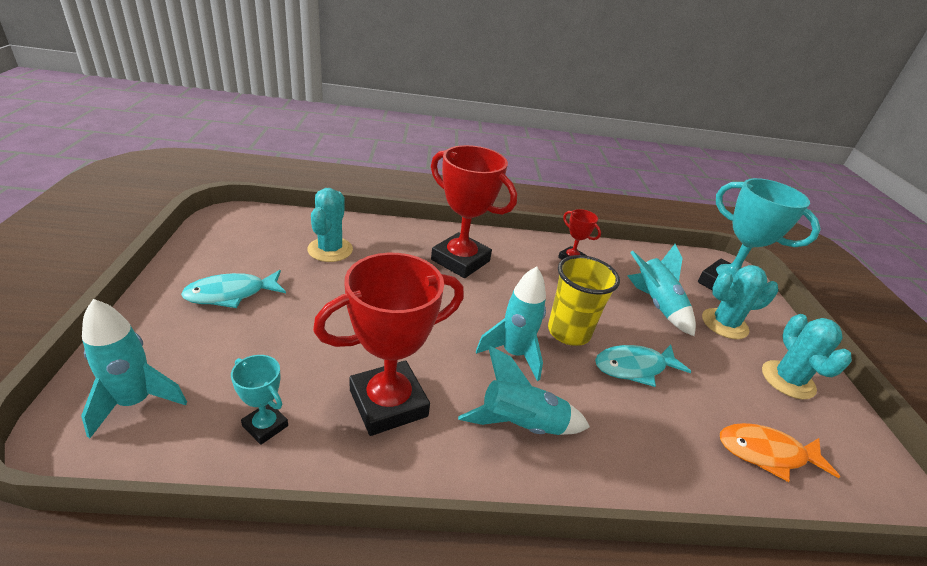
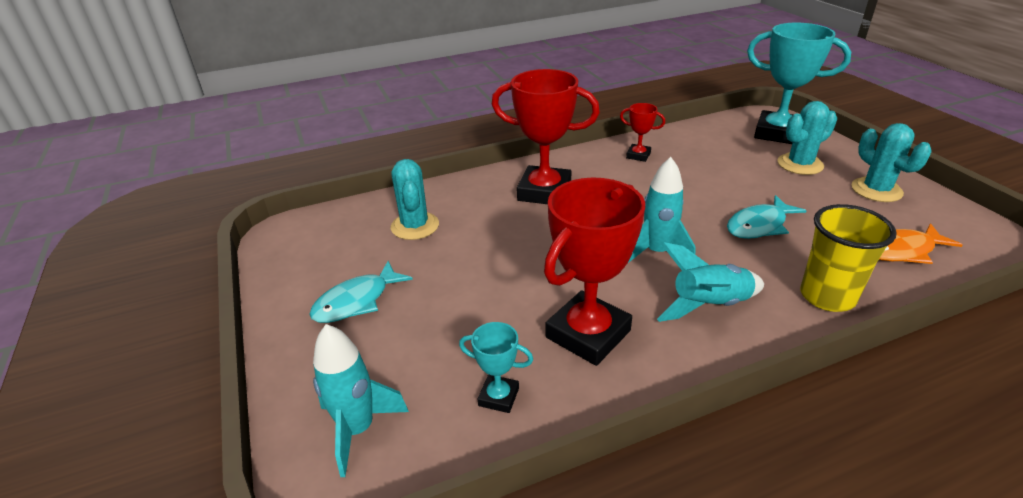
camera: 15 degrees left, 0 degrees up
yellow cup [548,255,620,346] -> yellow cup moved to [800,204,897,312]
turquoise rocket [627,244,696,336] -> none

